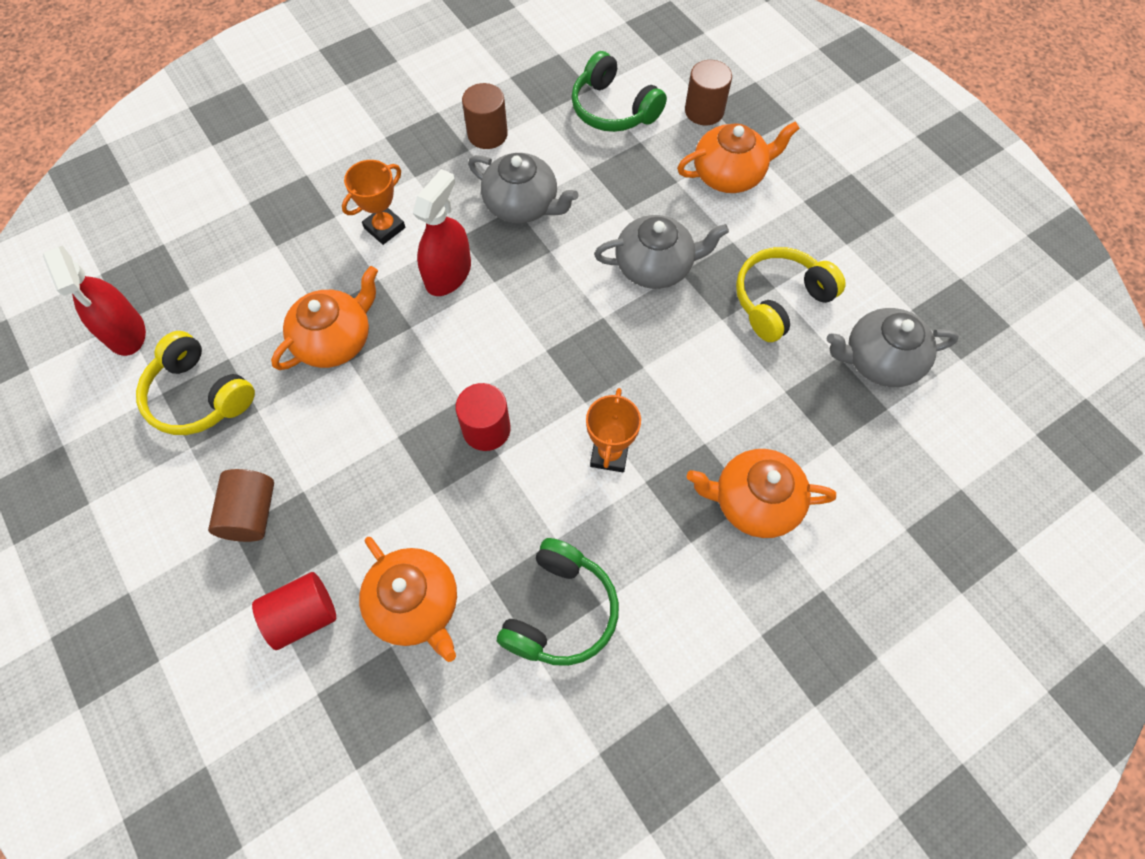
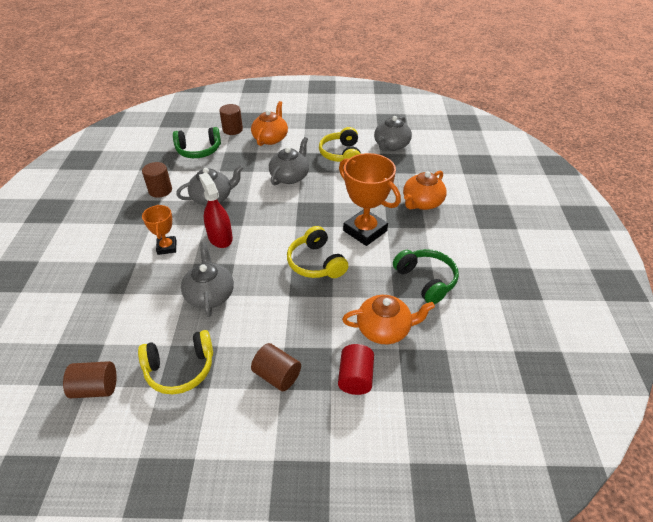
camera: 55 degrees left, 20 degrees down
red spray bottle [43,246,146,356] -> brown cylinder [63,361,117,398]
orange teapot [271,266,378,370] -> grey teapot [181,242,234,317]
red cylinder [455,383,511,451] -> yellow headphones [287,226,348,278]
orange trophy [586,388,641,472] -> orange trophy [339,153,401,246], size x1.79

